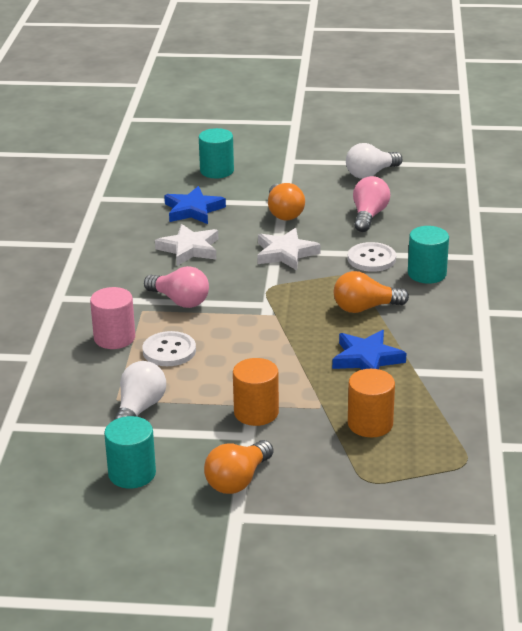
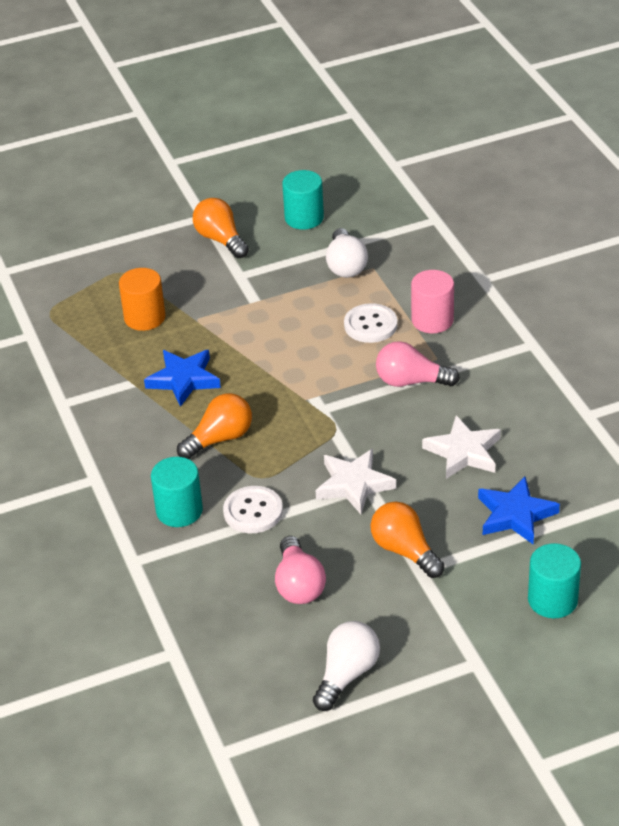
camera: 155 degrees right, 10 degrees up
orange light bulb [204,440,273,494] -> orange light bulb turned 45 degrees counterclockwise [193,198,249,258]
orange cylinder [233,358,279,426] -> none

